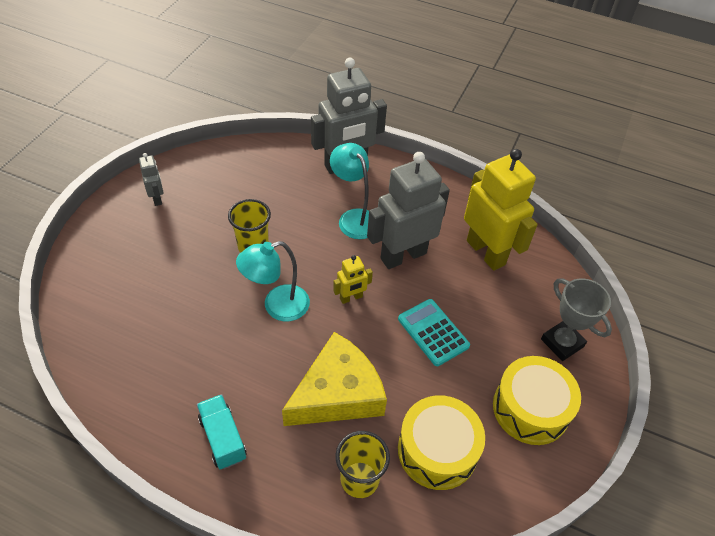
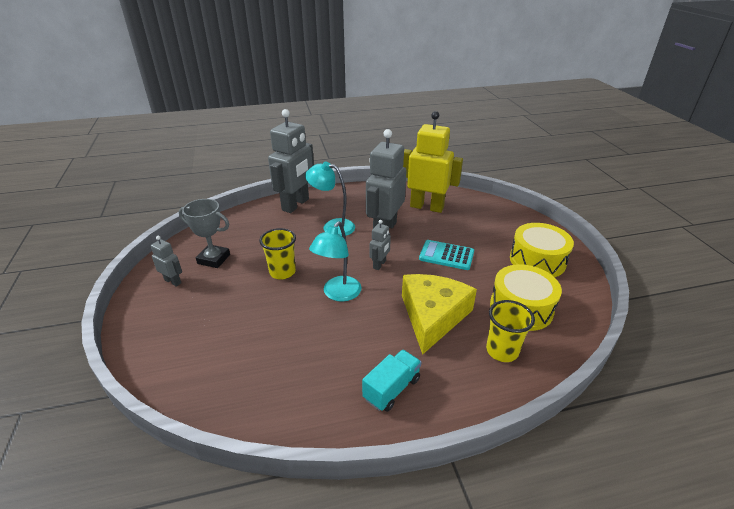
camera: 35 degrees left, 15 degrees down
turquoise truck [197,394,247,469] -> turquoise truck turned 105 degrees clockwise [362,349,421,412]
yellow robot [333,255,373,304] -> grey robot [370,220,391,270]
grey trophy [541,278,612,361] -> grey trophy moved to [179,199,230,268]

